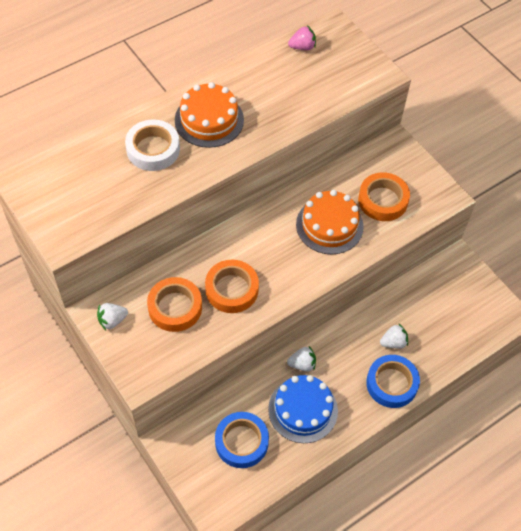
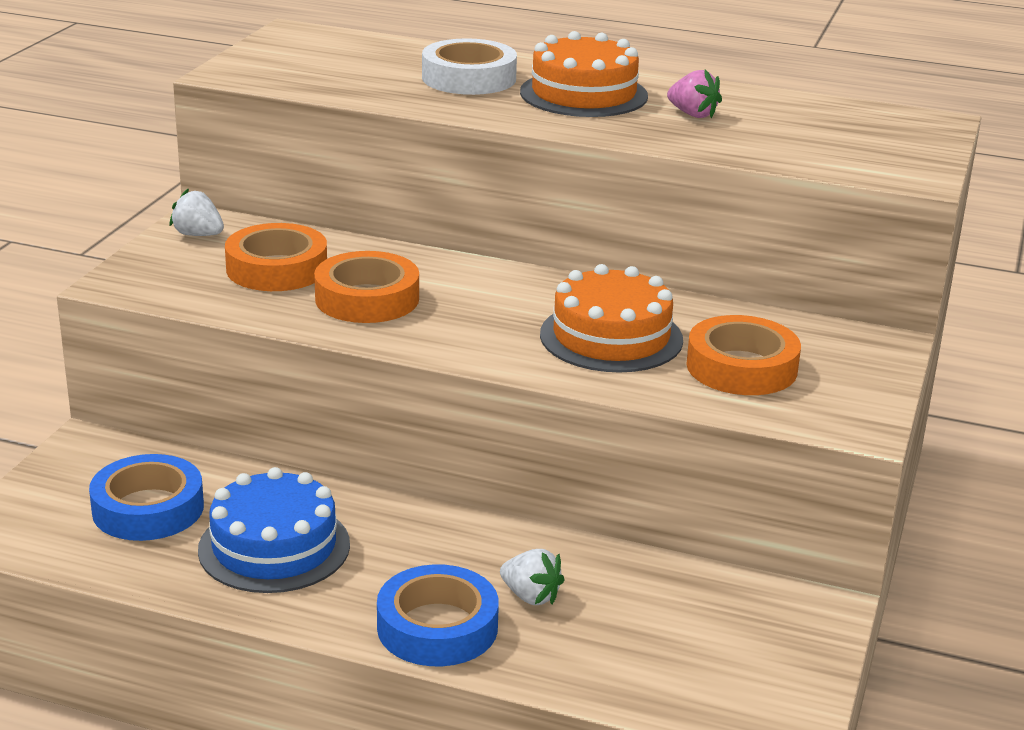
camera: 55 degrees right, 30 degrees down
white strawberry [287,346,316,371] -> none
pink strawberry [288,25,316,50] -> pink strawberry moved to [667,70,722,118]

